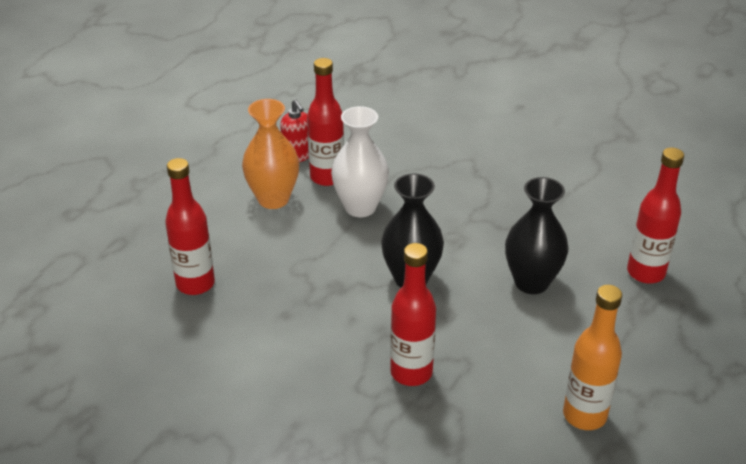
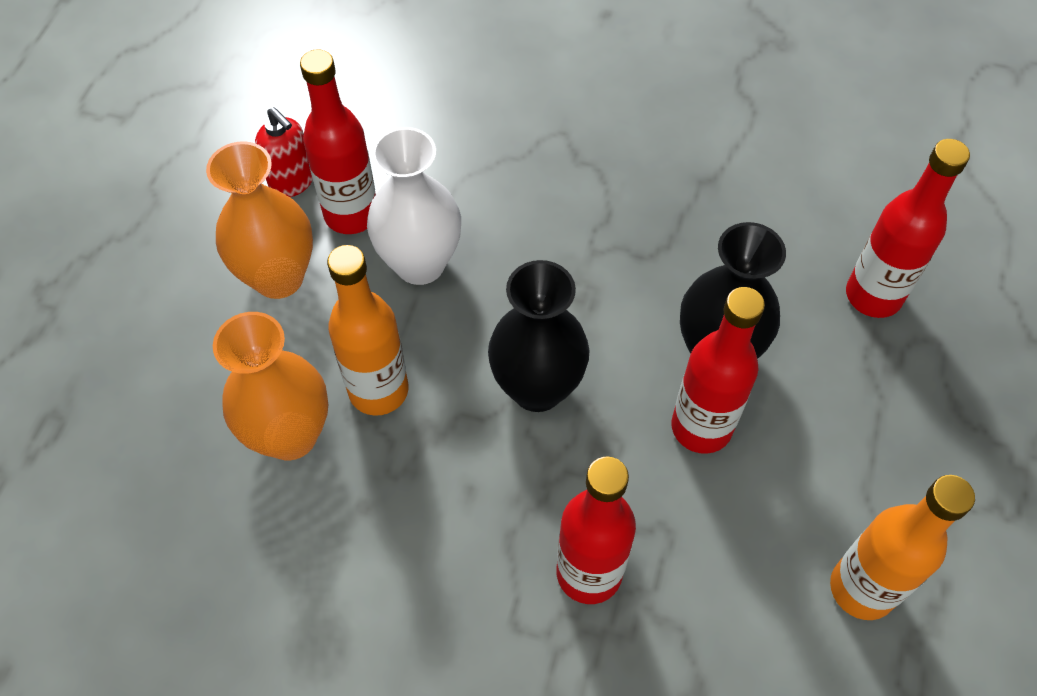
camera: 15 degrees left, 20 degrees up
red bottle [165,158,215,295] -> red bottle moved to [671,287,765,454]
none -> orange vase [213,312,328,460]
none -> orange bottle [327,245,408,416]

